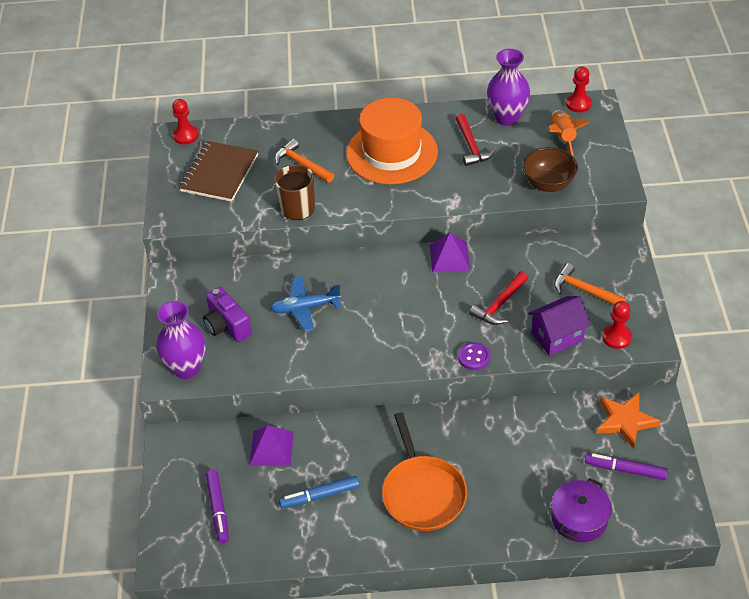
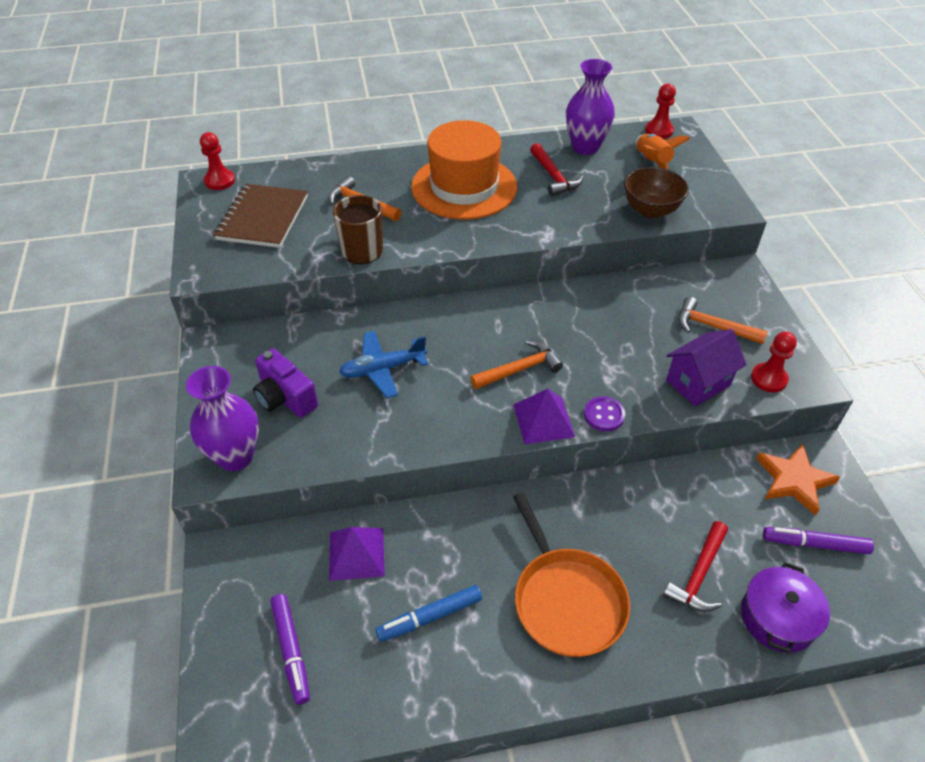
camera: 10 degrees left, 0 degrees up
purple pyramid [430,233,470,273] -> purple pyramid moved to [513,389,575,444]
red hammer [469,271,528,325] -> red hammer moved to [663,521,728,612]
none -> orange hammer [470,340,563,389]

